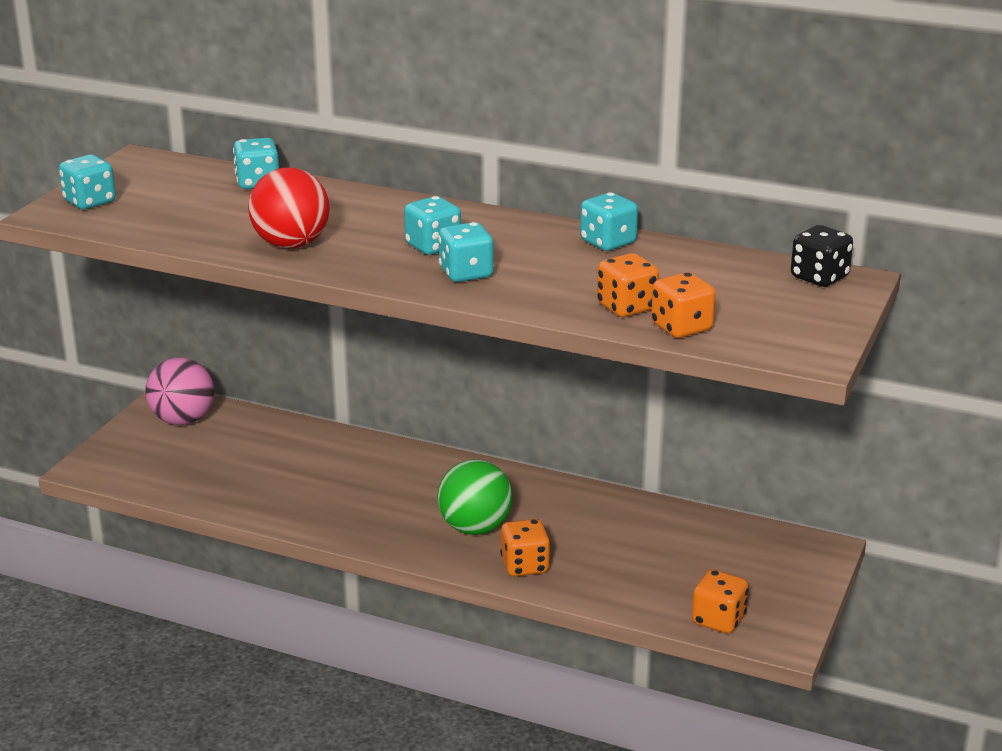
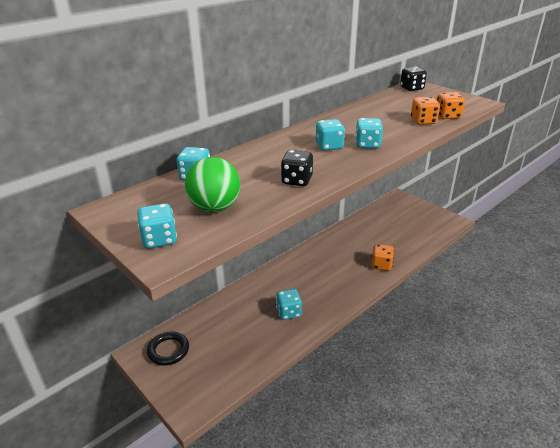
camera: 65 degrees left, 5 degrees up
pink ball [145,357,214,425] -> black ring [147,331,189,366]
red ball [248,168,330,249] -> black dice [281,150,313,186]
green ball [437,459,513,535] -> green ball moved to [184,157,240,212]
turquoise dice [580,192,638,251] -> turquoise dice moved to [276,289,302,320]
orange dice [692,569,748,634] -> none

